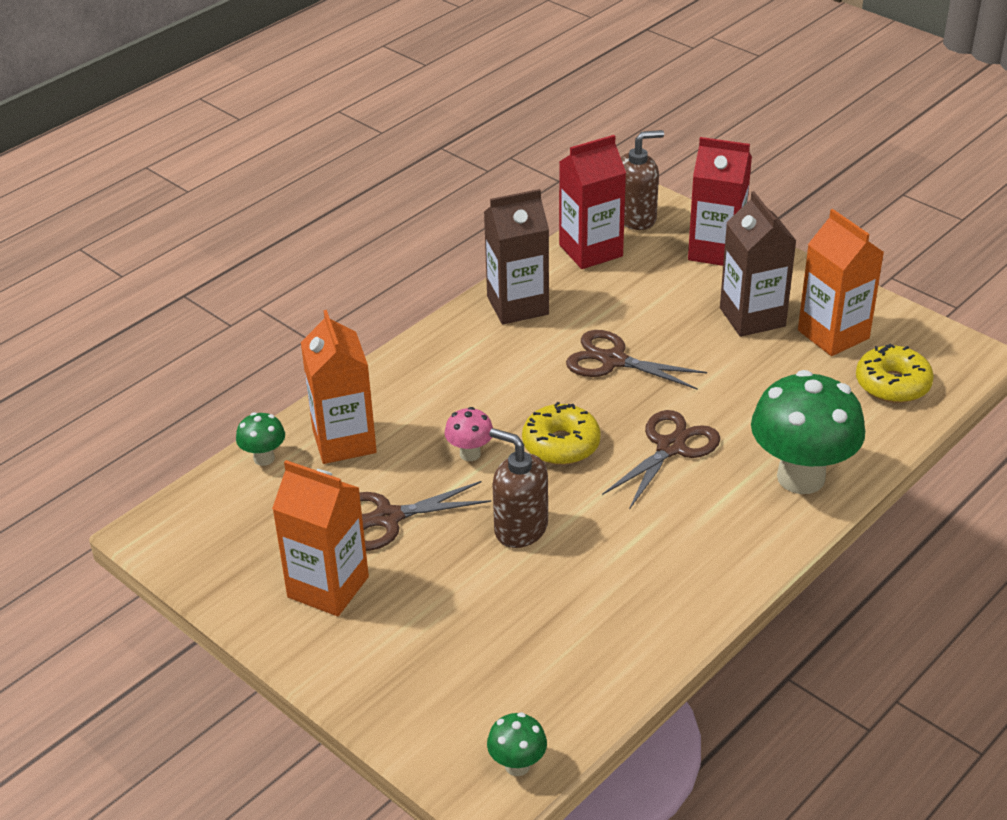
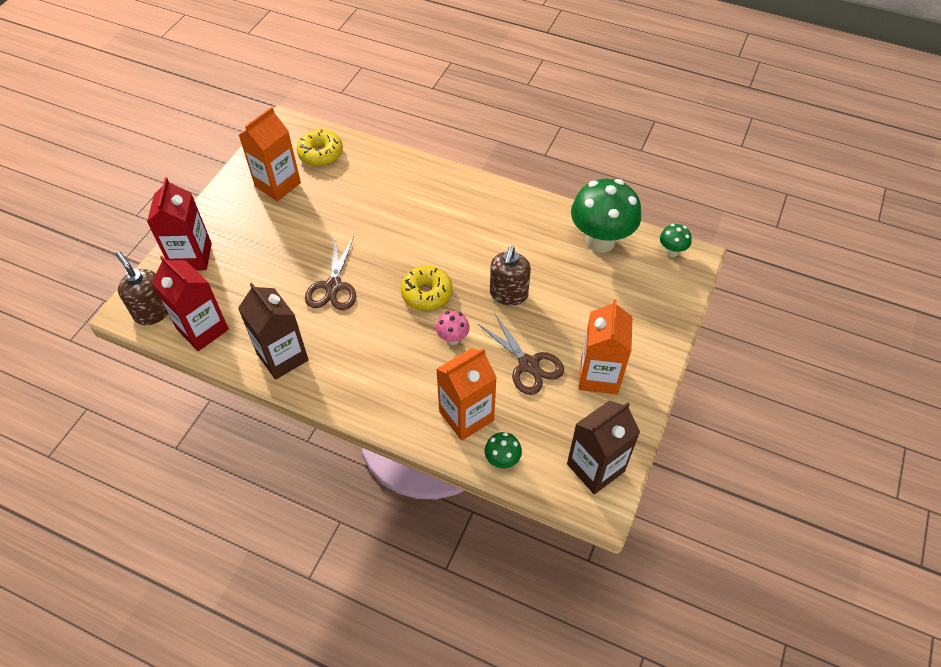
camera: 110 degrees left, 15 degrees up
brown scissors [602,410,720,510] -> none
brown carton [720,191,796,337] -> brown carton moved to [567,400,640,494]
green mushroom [751,370,865,494] -> green mushroom moved to [571,179,641,253]

